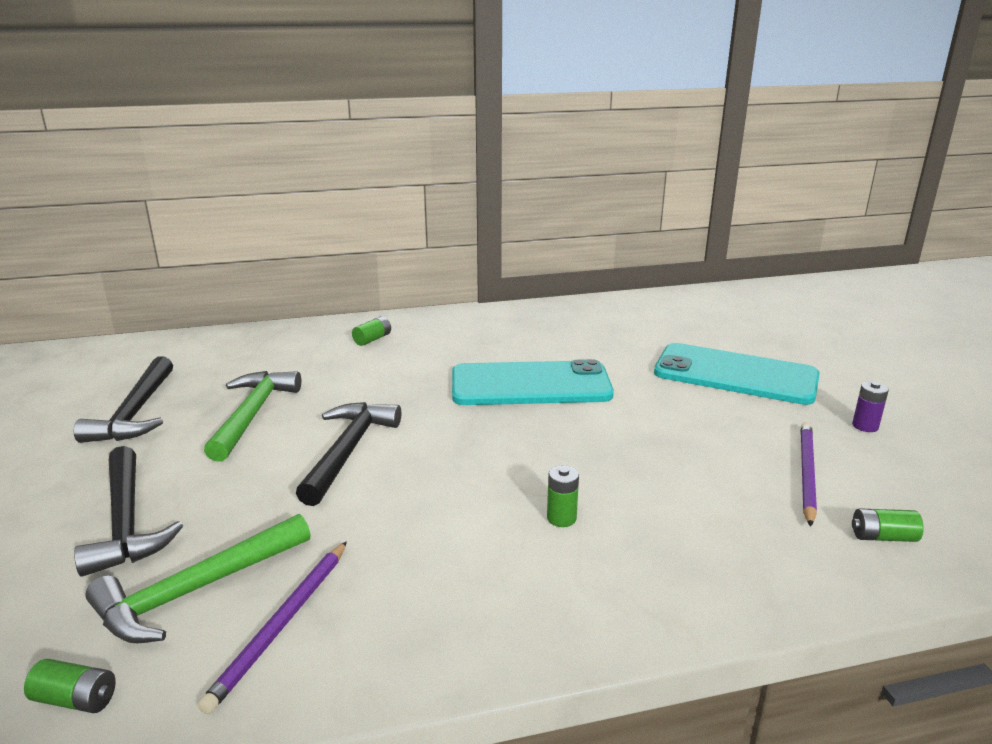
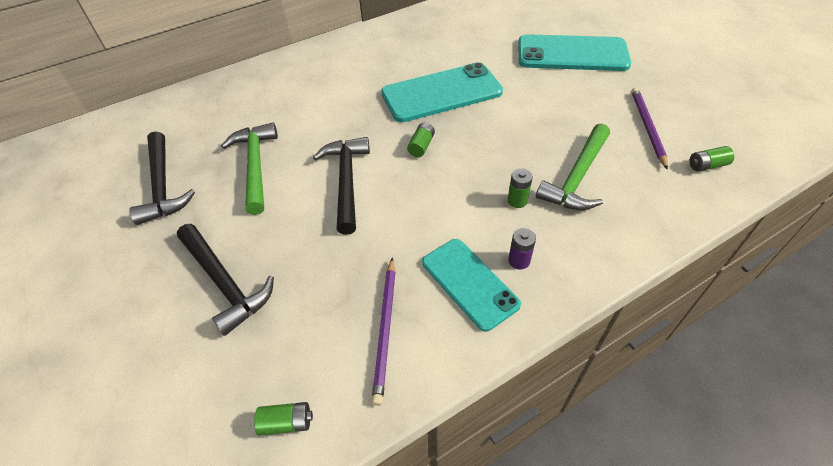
camera: 15 degrees left, 25 degrees up
green hammer [85,514,311,643] -> green hammer moved to [536,123,610,210]
green battery [352,316,391,346] -> green battery moved to [407,123,435,157]
purple battery [852,381,889,432] -> purple battery moved to [508,228,536,270]
none -> turquoise phone [422,239,521,332]

